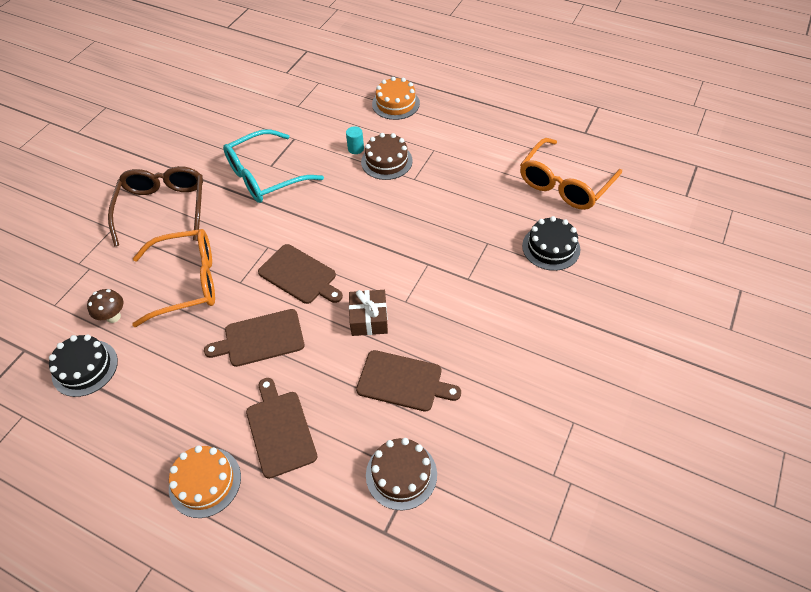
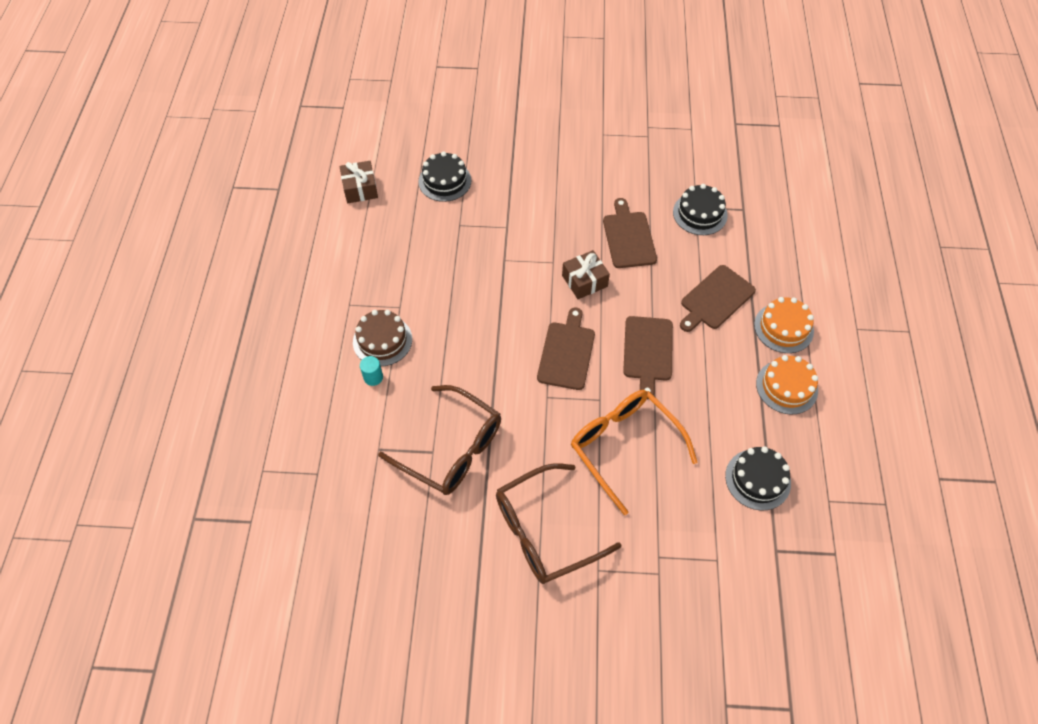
camera: 115 degrees left, 5 degrees up
brown mushroom [87,289,123,323] -> none
brown cutting board [204,309,304,367] -> brown cutting board turned 45 degrees clockwise [623,316,673,399]
turquoise glasses [223,129,324,203] -> brown glasses [378,385,501,495]
brown cake [366,438,437,510] -> black cake [673,184,728,235]
orange cake [372,77,420,120] -> orange cake moved to [756,355,818,415]
orange glasses [520,138,622,210] -> brown gift [340,161,378,203]

